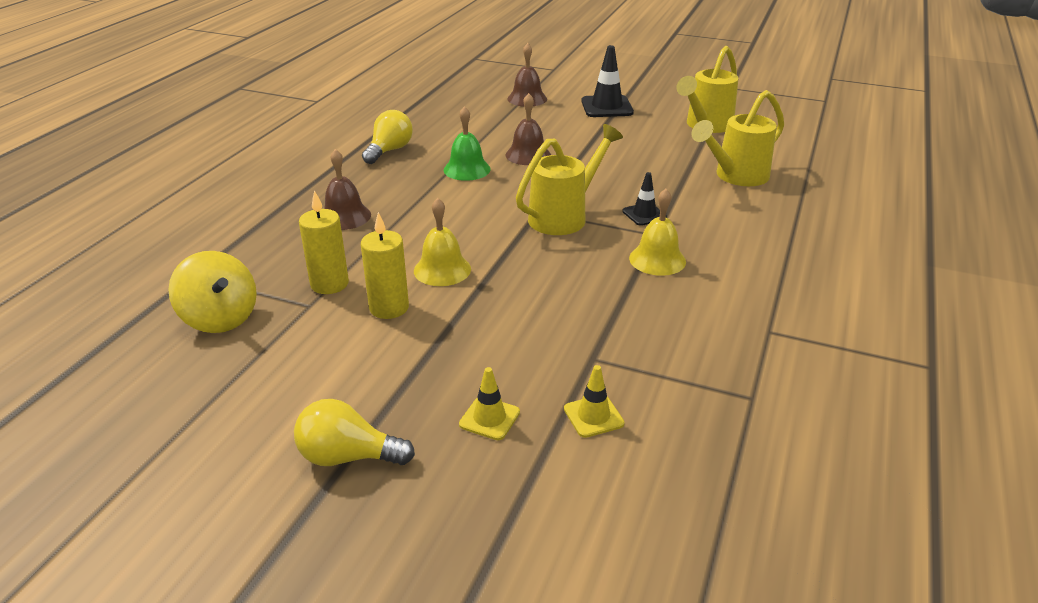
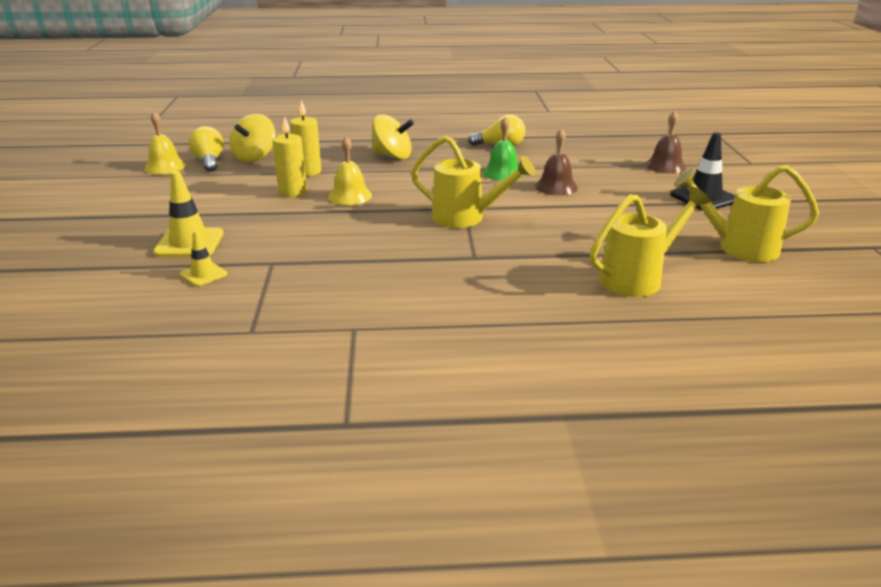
camera: 65 degrees right, 5 degrees down
yellow light bulb [294,399,415,466] -> yellow light bulb moved to [189,126,224,172]
brown bell [324,149,371,230] -> yellow spinning top [372,114,414,159]
yellow traffic cone [459,367,520,440] -> yellow traffic cone [153,171,224,257], size x1.71
black traffic cone [622,172,667,226] -> none
yellow bell [629,189,686,276] -> yellow bell moved to [144,111,186,174]
yellow watering can [692,90,784,186] -> yellow watering can turned 120 degrees clockwise [590,186,710,297]

